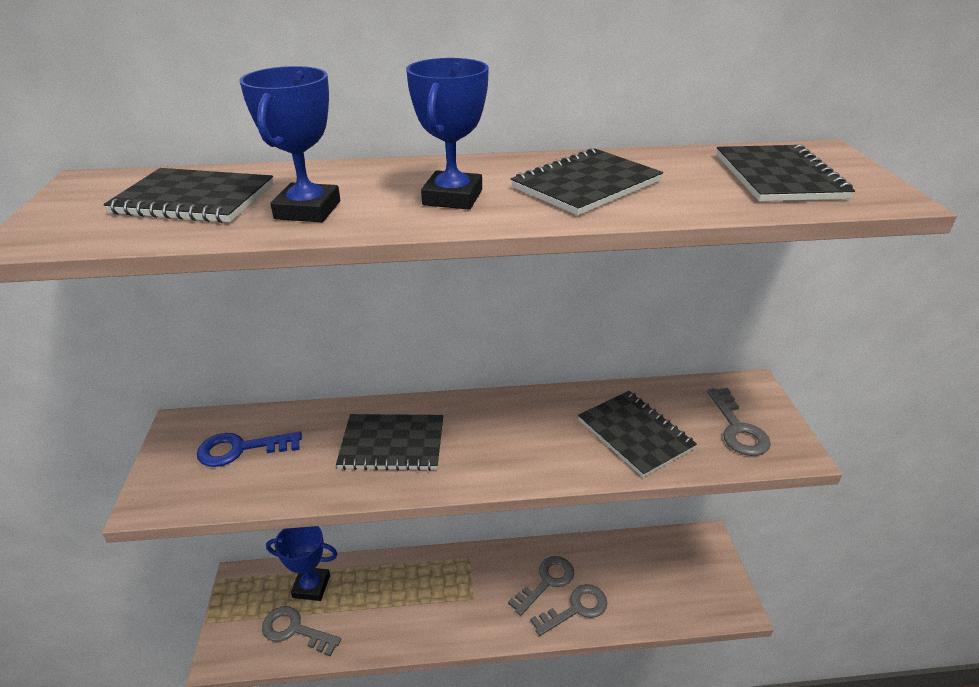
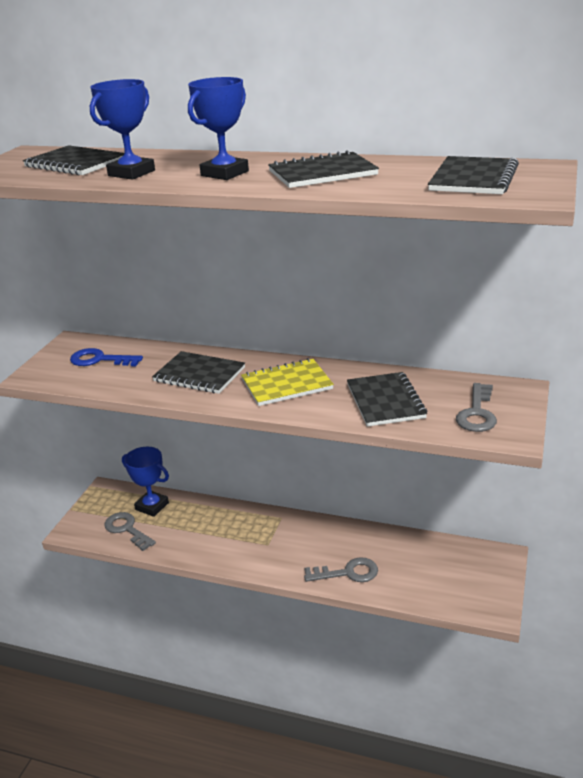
camera: 25 degrees right, 5 degrees down
grey key [508,556,574,616] -> none
none -> yellow notebook [241,358,334,406]

